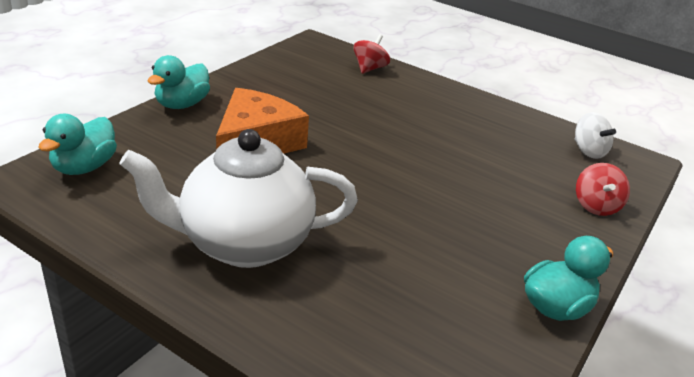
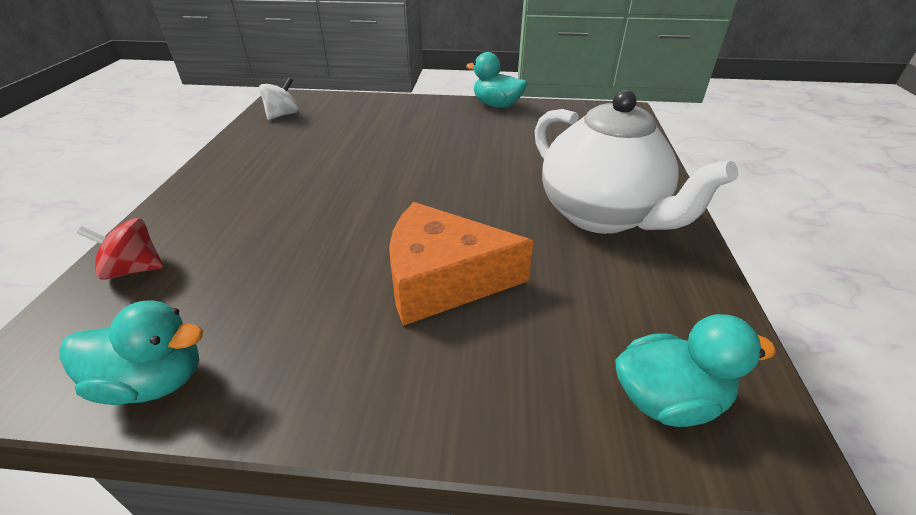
camera: 115 degrees left, 5 degrees up
turquoise duck [148,55,210,109] -> turquoise duck moved to [59,301,203,405]
red spinning top [576,163,630,216] -> none

